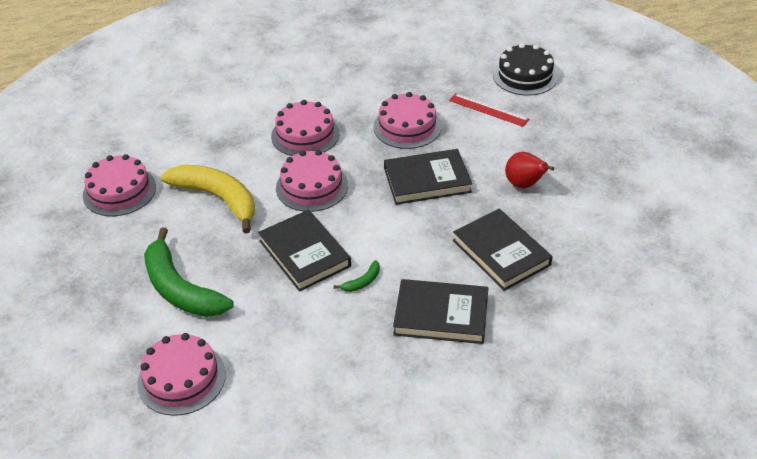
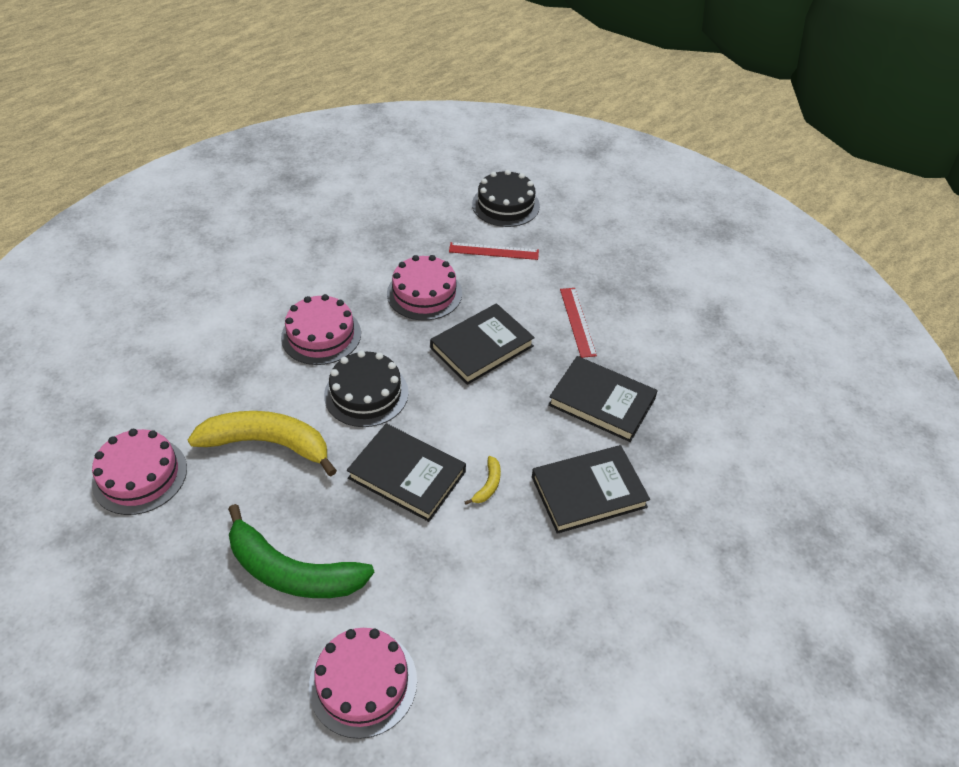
camera: 30 degrees left, 5 degrees up
pink cake [276,150,348,212] -> black cake [324,350,409,427]
green banana [334,260,380,292] -> yellow banana [464,456,501,505]
red pear [505,152,554,188] -> red ruler [560,288,597,358]

